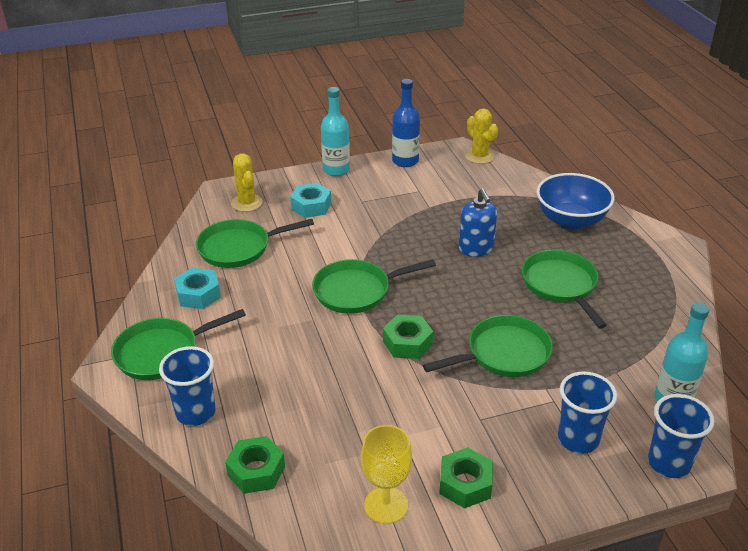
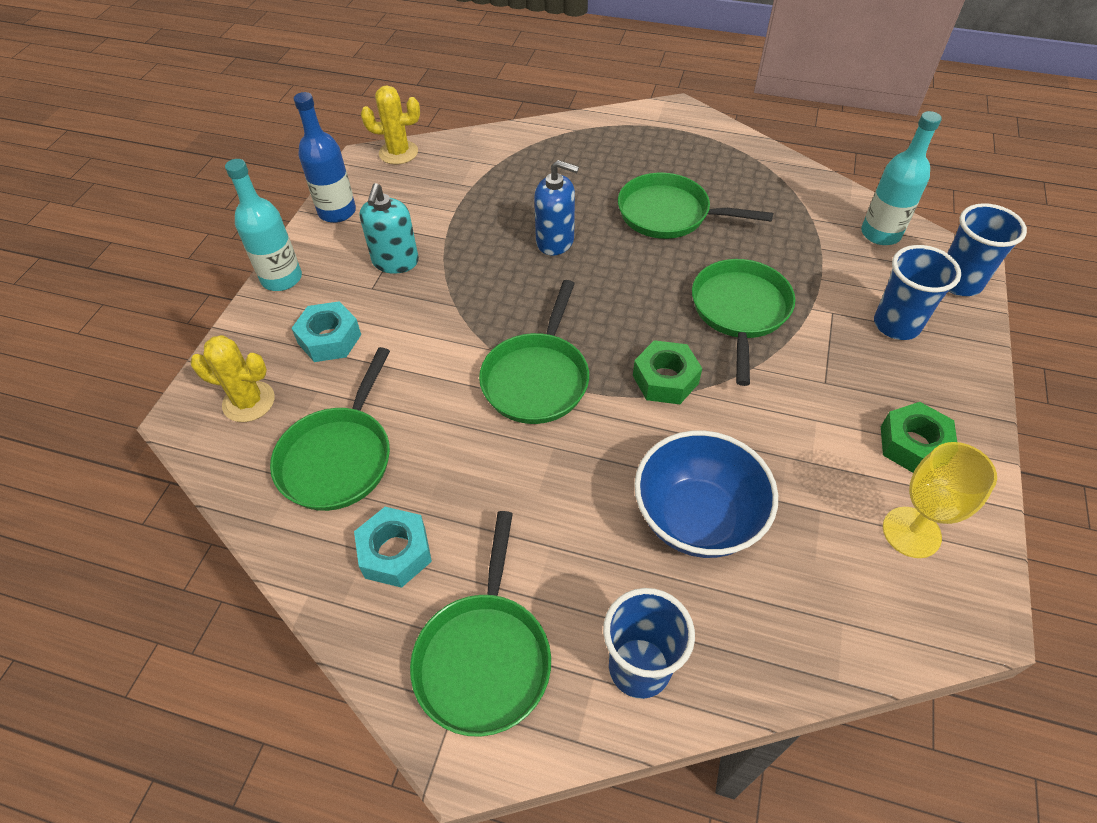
camera: 55 degrees left, 15 degrees up
green nut [225,436,285,494] -> none
blue bowl [536,173,614,230] -> blue bowl moved to [634,430,778,558]
none -> turquoise soap dispenser [360,183,419,274]

